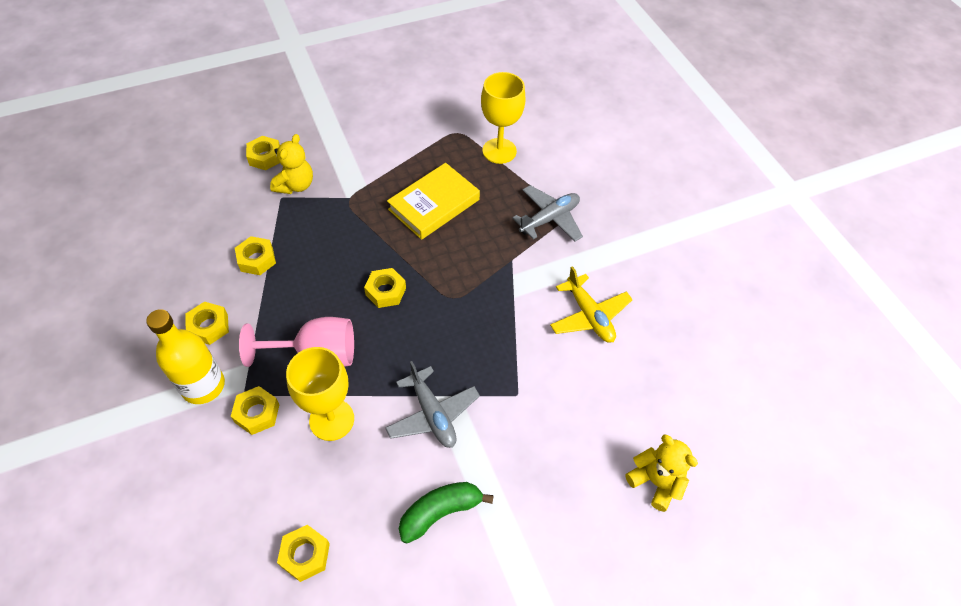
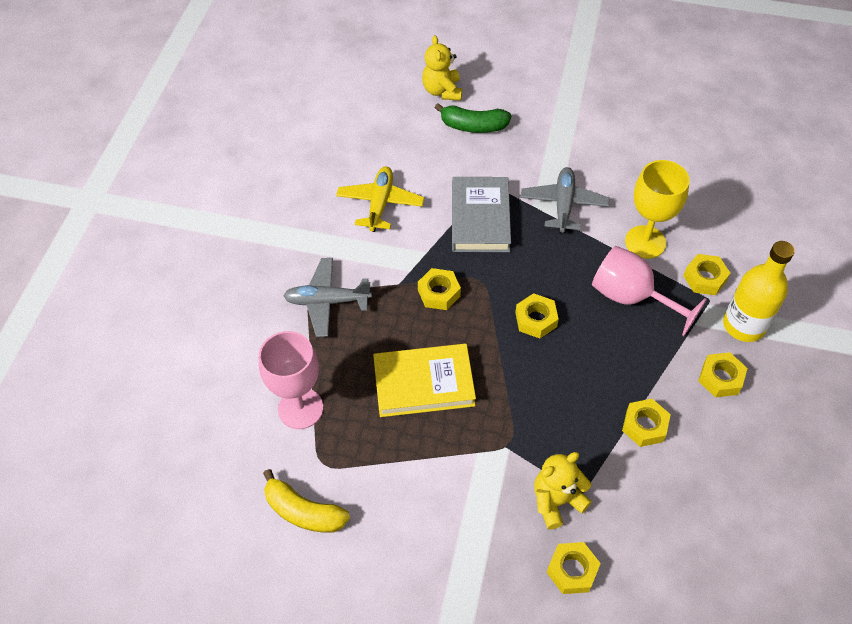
camera: 140 degrees left, 0 degrees up
yellow nut [277,525,330,582] -> yellow nut moved to [418,268,461,310]
green banana [399,482,494,544] -> green banana moved to [435,103,511,133]
yellow goblet [481,72,526,164] -> pink goblet [259,331,323,429]
none -> yellow banana [263,469,350,533]
none -> grey book [452,177,511,252]

